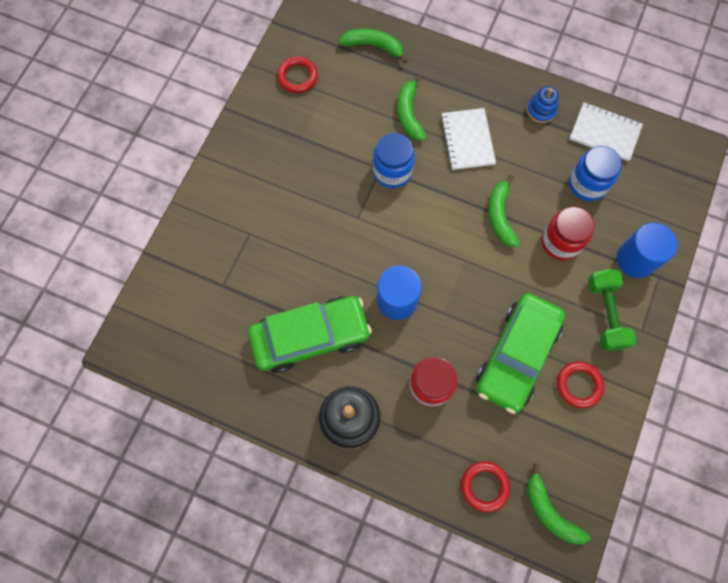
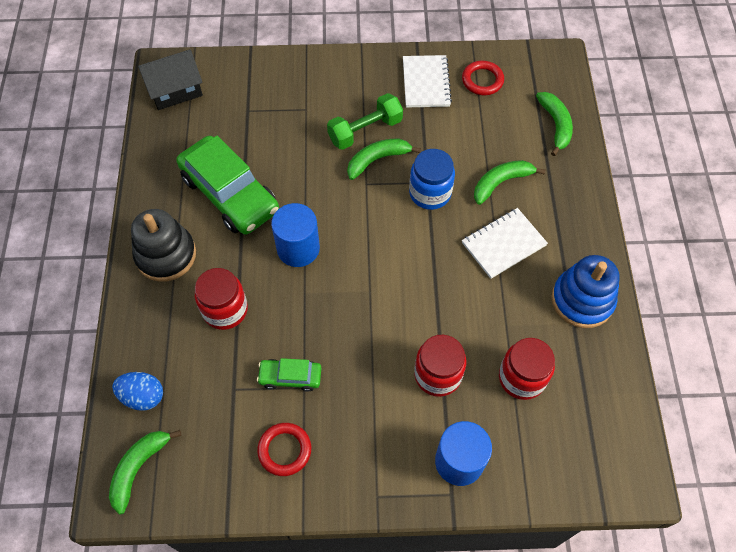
camera: 65 degrees right, 10 degrees down
red ring [461,461,510,513] -> blue egg [112,372,163,411]
green car [476,293,565,414] -> green car [257,358,321,392], size x0.48
green banana [488,175,519,247] -> green banana moved to [347,139,421,180]
blue stacking toy [527,86,559,123] -> blue stacking toy [551,255,620,328], size x1.76
blue jar [569,146,622,201] -> red jar [499,338,555,400]
white notebook [570,102,643,161] -> white notebook moved to [403,55,452,108]
green dumbbell [588,269,636,351] -> green dumbbell moved to [327,93,403,150]
none -> black house [138,49,203,110]

